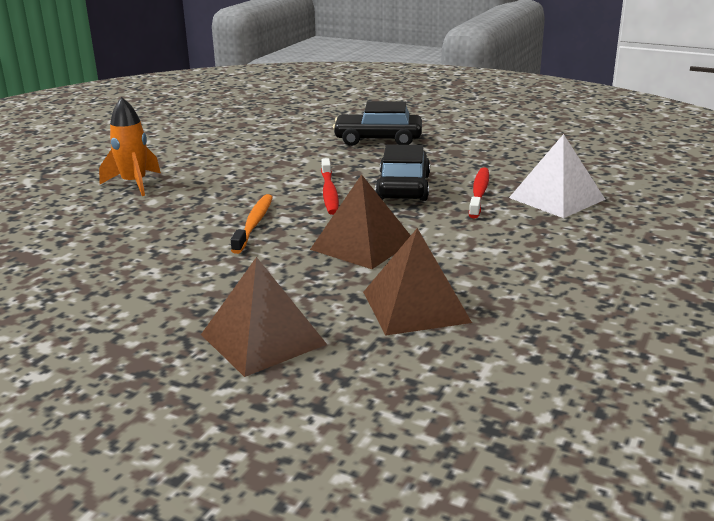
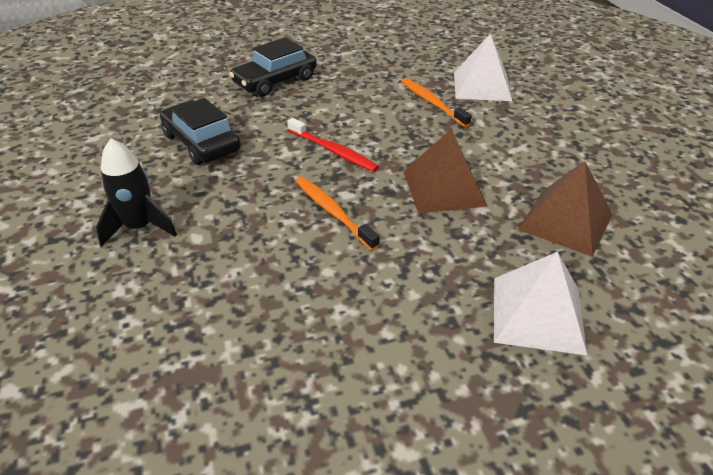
camera: 45 degrees left, 15 degrees up
orange rocket [99,97,161,196] -> black rocket [96,138,177,247]
brown pyramid [201,257,327,377] -> white pyramid [494,252,587,355]
black car [375,144,430,201] -> black car moved to [160,98,241,165]
red toothbrush [469,167,489,218] -> orange toothbrush [401,78,472,127]

